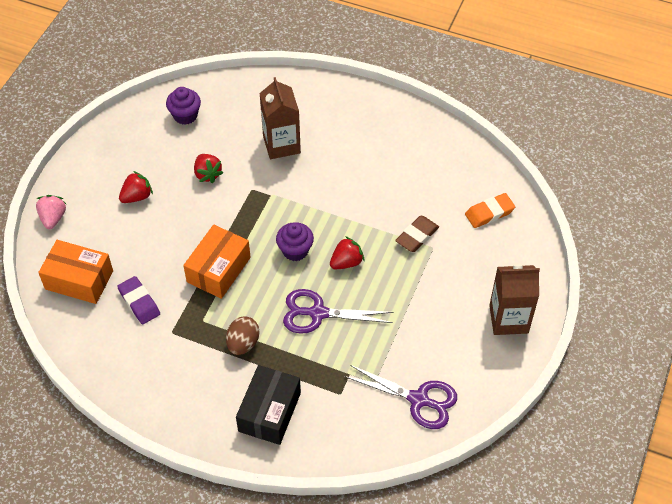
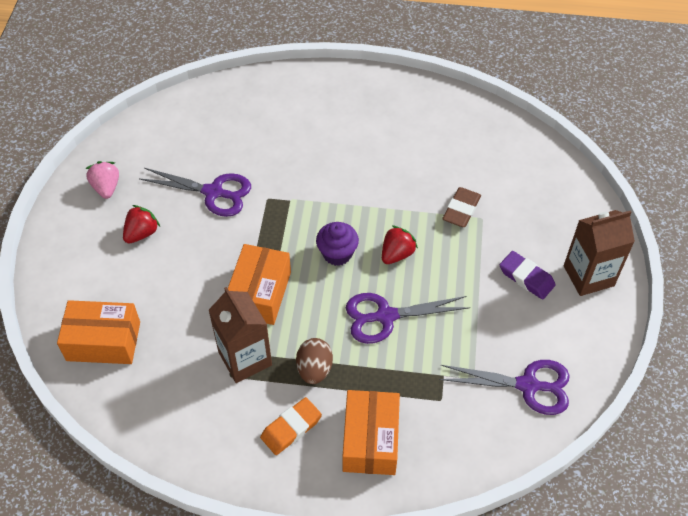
camera: 15 degrees left, 0 degrees up
pink strawberry [36,195,66,229] -> pink strawberry moved to [85,161,119,199]
purple eraser [117,276,160,324] -> purple eraser moved to [500,251,556,300]
purple cupcake [166,87,201,125] -> none
red strawberry [194,154,223,183] -> purple scissors [140,168,251,217]
black box [236,365,301,445] -> orange box [342,390,400,475]
brown carton [259,77,301,159] -> brown carton moved to [209,287,272,383]
orange eraser [465,193,515,228] -> orange eraser moved to [260,397,322,455]

